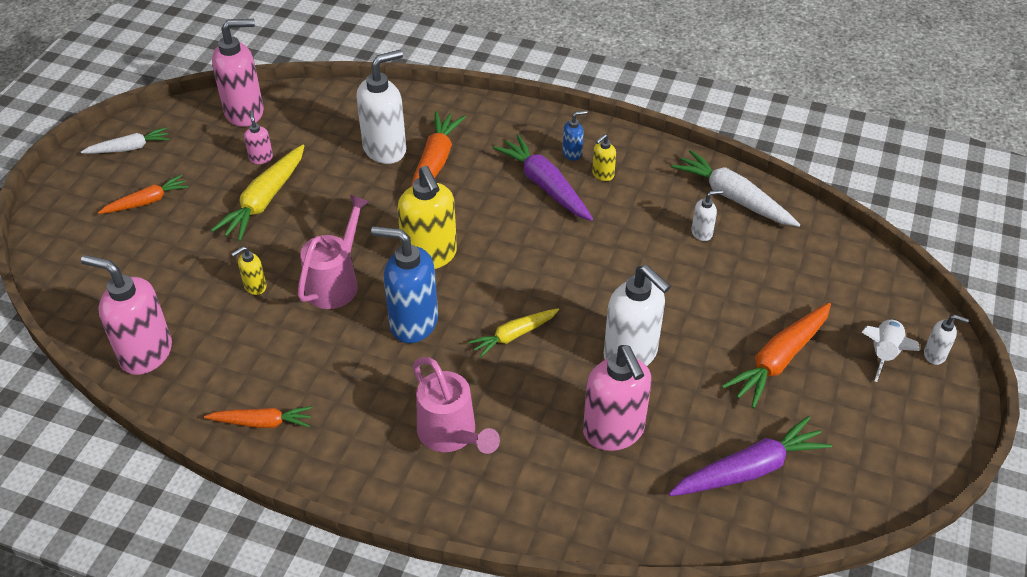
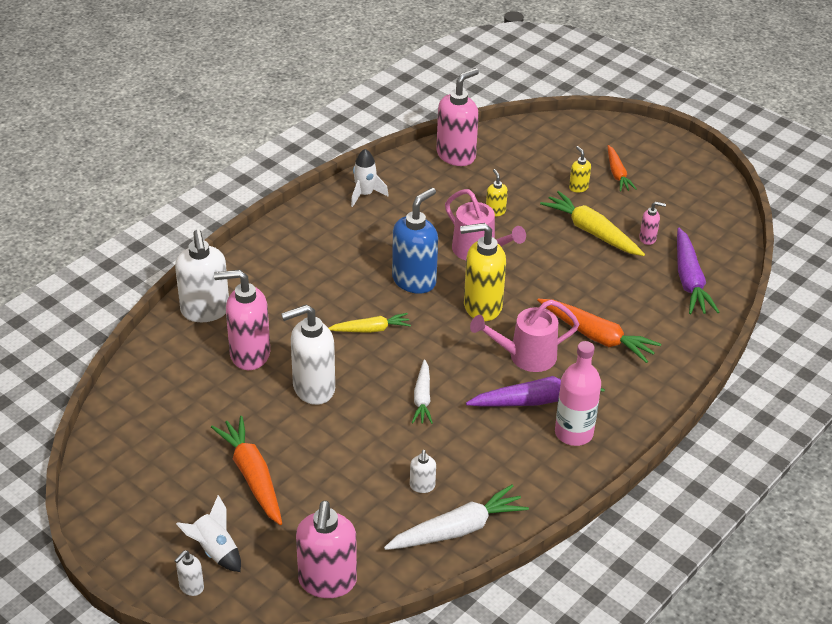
camera: 110 degrees right, 5 degrees down
white carrot [81,127,170,154] -> white carrot moved to [412,360,433,424]
orange carrot [204,406,312,428] -> white rocket [351,149,389,207]
pink soap dispenser [212,19,264,127] -> pink soap dispenser moved to [296,501,357,598]
white soap dispenser [356,50,406,164] -> white soap dispenser moved to [175,229,229,322]
pink watering can [413,357,500,454] -> pink watering can moved to [470,300,579,372]
yellow carrot [468,308,559,358] -> yellow carrot turned 90 degrees clockwise [329,313,411,333]
blue soap dispenser [562,111,587,161] -> pink bottle [555,341,601,446]
yellow soap dispenser [592,134,616,181] -> yellow soap dispenser moved to [569,146,591,193]
purple carrot [669,416,832,496] -> purple carrot moved to [677,228,720,314]

